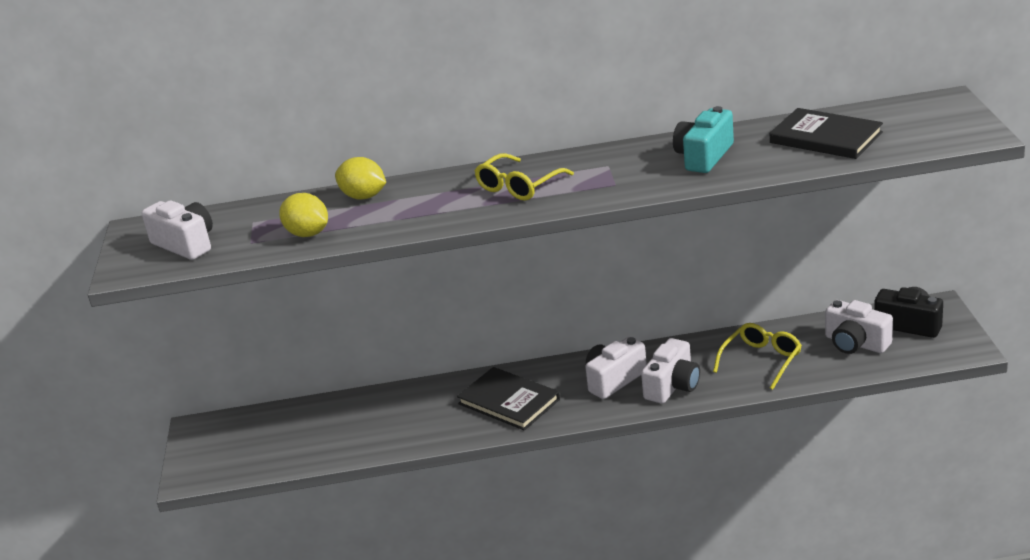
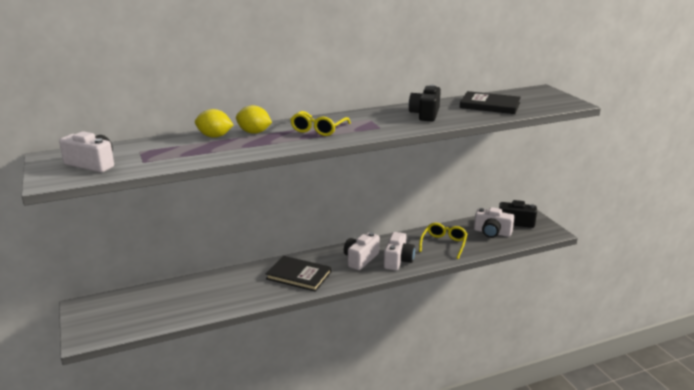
camera: 20 degrees left, 5 degrees down
yellow lemon [279,193,328,237] -> yellow lemon moved to [236,105,272,134]
turquoise camera [673,106,734,173] -> black camera [409,85,441,121]

